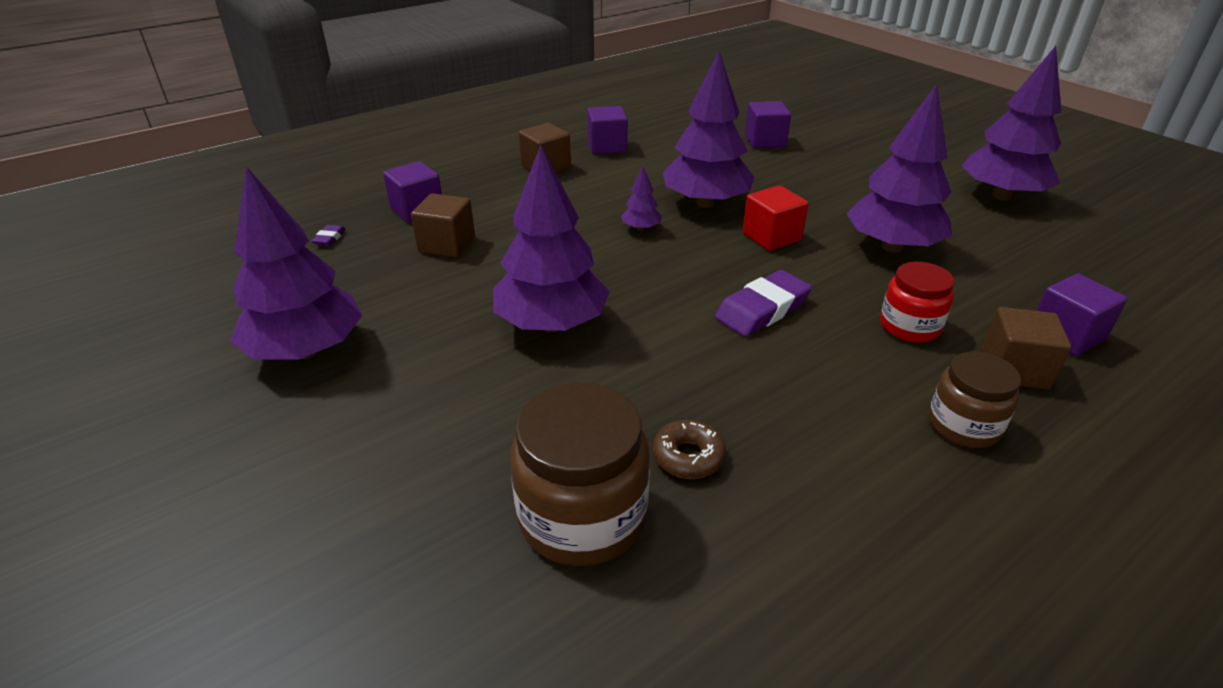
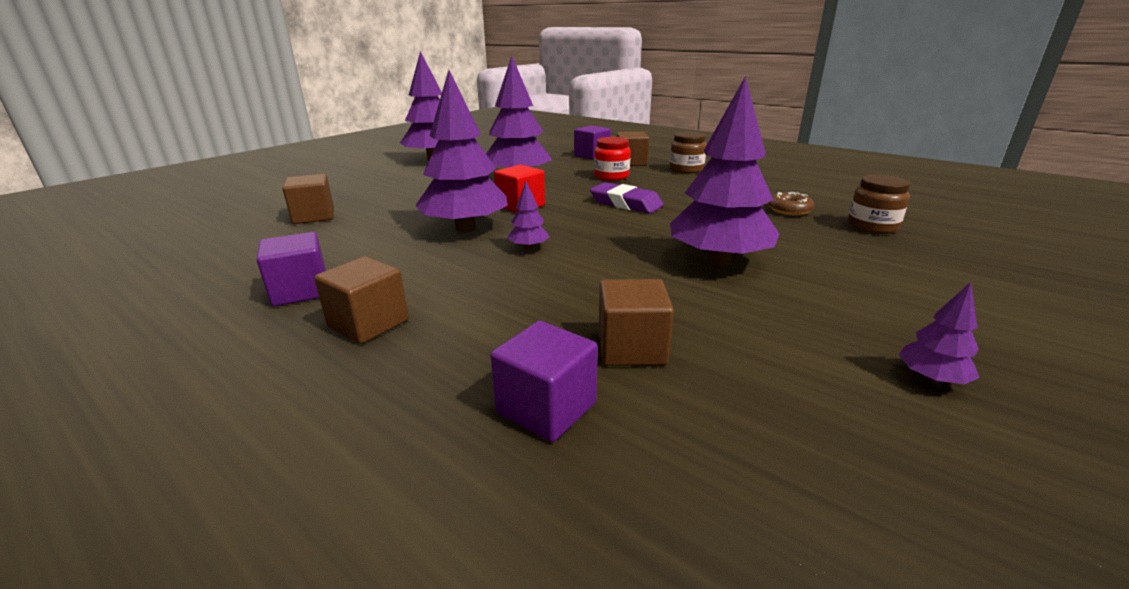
camera: 105 degrees left, 10 degrees down
purple tree [230,166,363,360] -> purple tree [899,282,980,384], size x0.43
purple eraser [312,225,346,246] -> none
brown jar [510,383,650,566] -> brown jar [848,174,910,234], size x0.62
purple cube [745,101,791,148] -> brown cube [282,174,334,224]

